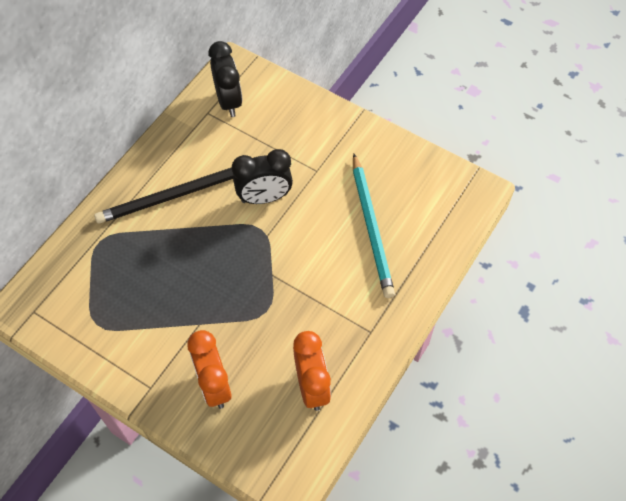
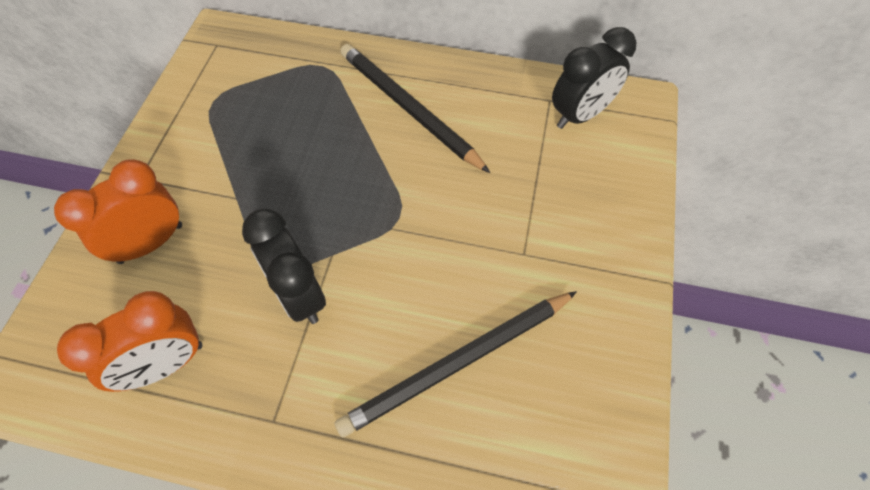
camera: 70 degrees right, 0 degrees up
black clock [232,149,293,204] -> black clock moved to [242,209,326,324]
turquoise pencil [353,154,395,298] -> black pencil [334,291,577,437]

